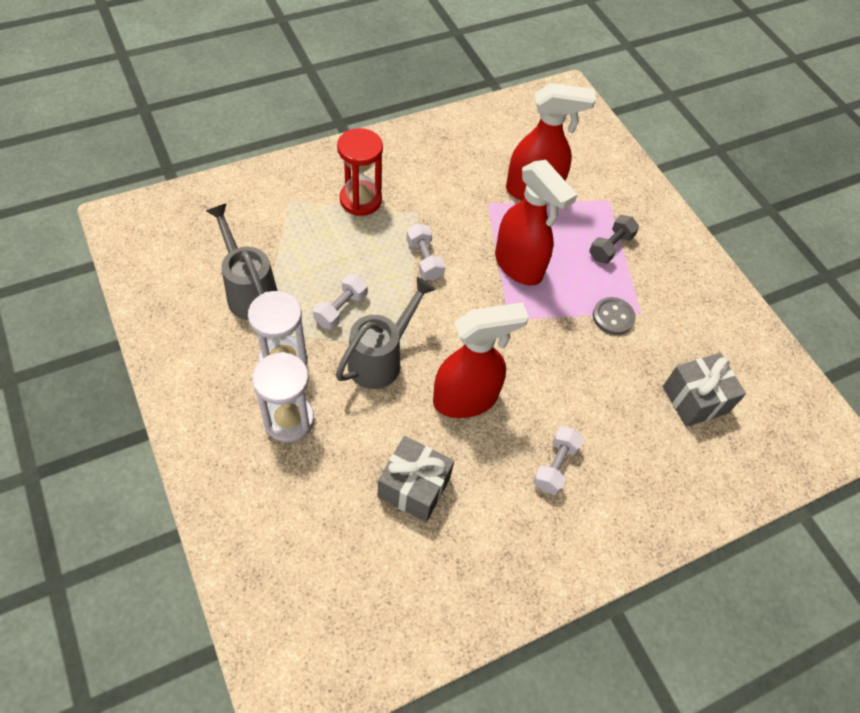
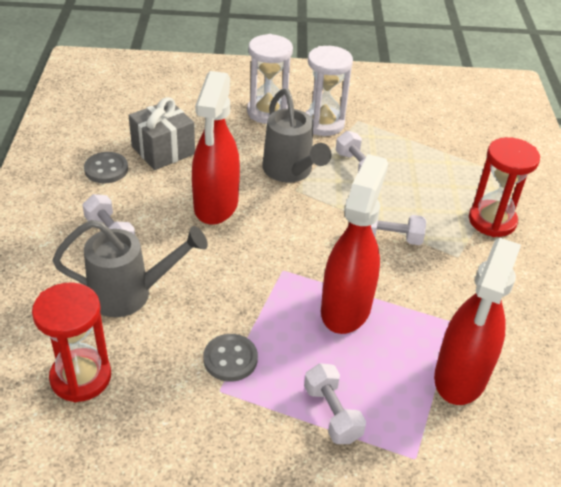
camera: 120 degrees right, 15 degrees down
grey watering can [206,203,278,320] -> grey watering can moved to [53,220,208,317]
red spray bottle [495,160,577,286] -> red spray bottle turned 120 degrees clockwise [321,154,388,334]
grey dumbbell [589,215,639,263] -> white dumbbell [304,363,366,444]
grey gift [663,353,746,427] -> red hourglass [32,282,111,402]
none -> grey button [84,152,128,183]

